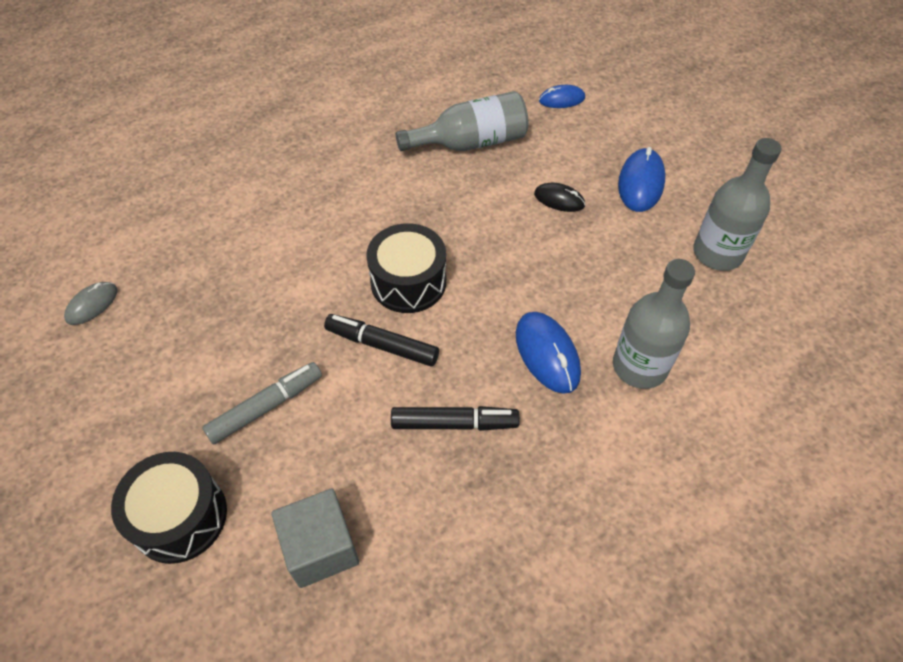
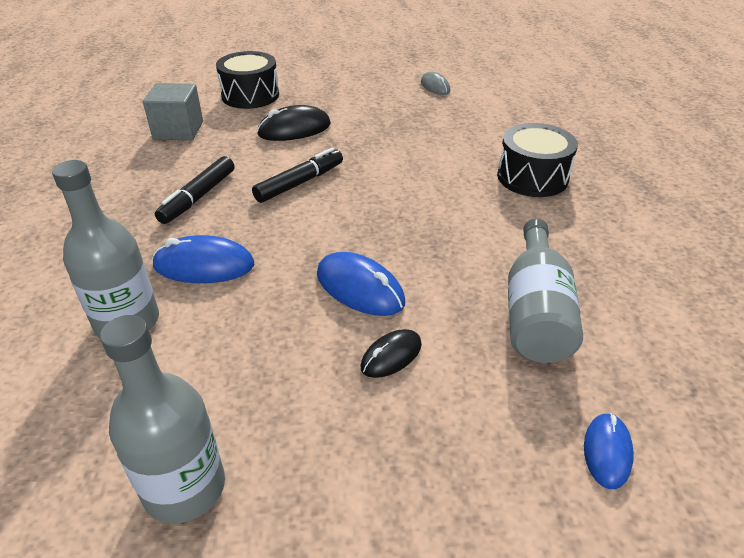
camera: 115 degrees right, 15 degrees down
grey marker [202,362,322,445] -> black mouse [257,105,331,141]
black drum [366,223,446,313] -> black drum moved to [497,123,578,197]
blue mouse [618,147,665,212] -> blue mouse moved to [317,252,405,316]

